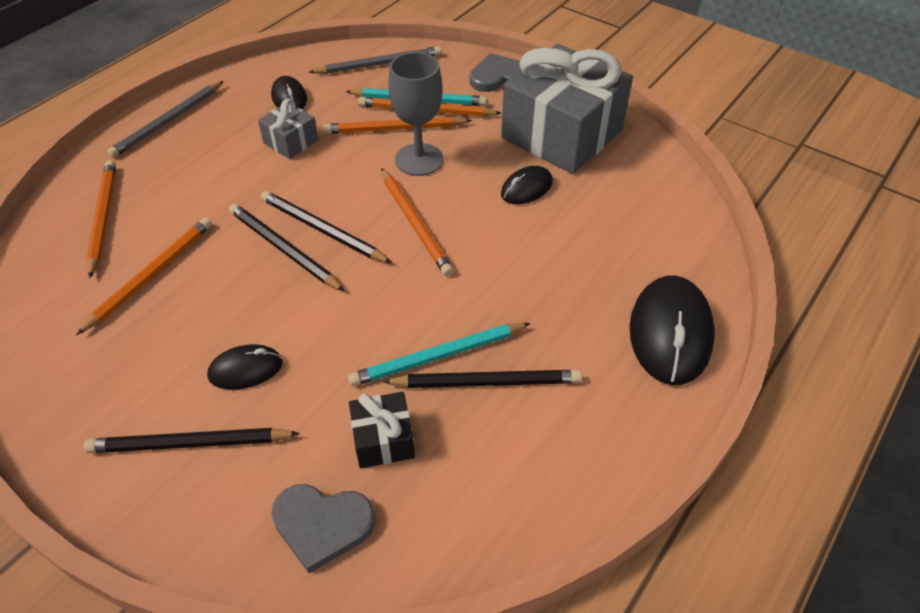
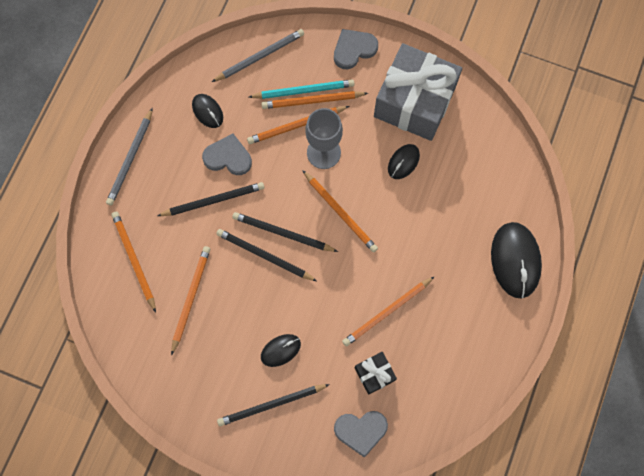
camera: 15 degrees left, 25 degrees up
grey gift [258,98,318,159] -> grey heart [202,133,252,175]
turquoise pencil [348,323,531,386] -> orange pencil [342,276,435,346]
black pencil [382,370,582,388] -> black pencil moved to [157,182,265,216]

